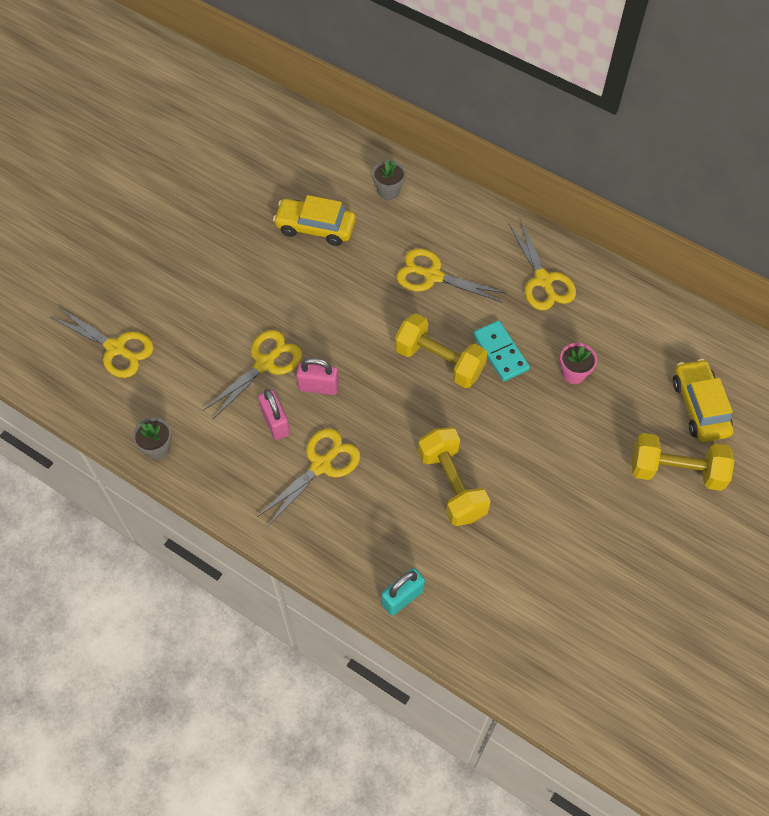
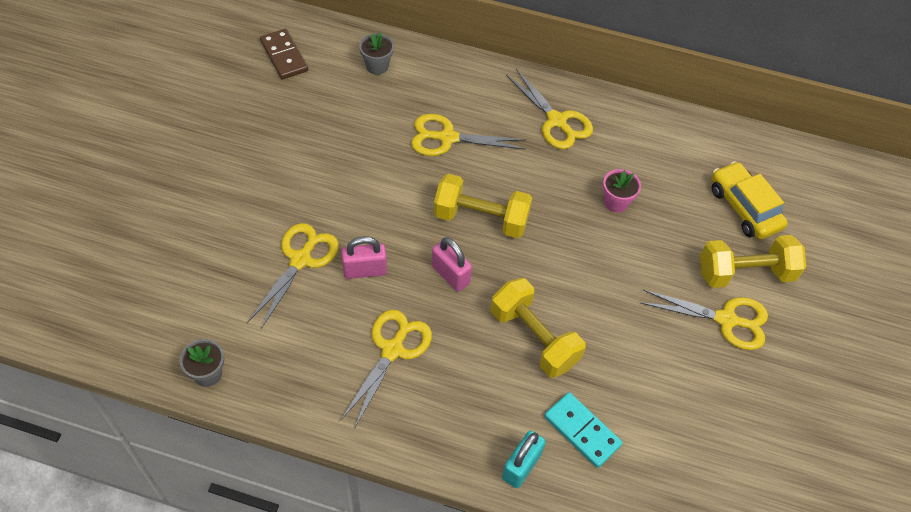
camera: 20 degrees left, 5 degrees down
yellow scissors [52,308,154,378] -> yellow scissors moved to [640,290,768,350]
pink padlock [258,389,290,440] -> pink padlock moved to [432,237,472,292]
yellow car [273,195,356,246] -> none
turquoise domino [473,320,530,381] -> turquoise domino moved to [544,392,622,468]
none -> brown domino [260,29,308,80]

